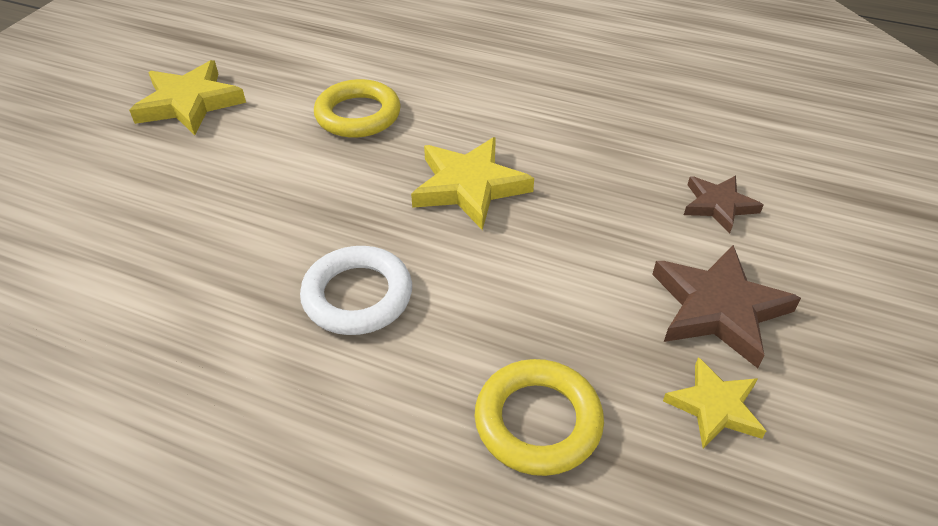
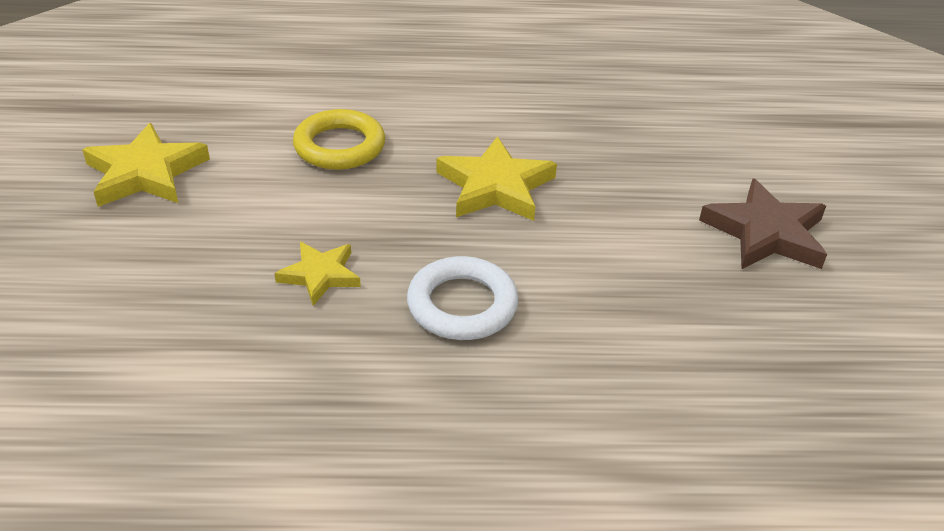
camera: 25 degrees left, 5 degrees down
yellow ring [475,359,604,476] -> none
yellow star [663,357,766,448] -> yellow star moved to [274,242,361,306]
brown star [684,176,764,234] -> none

